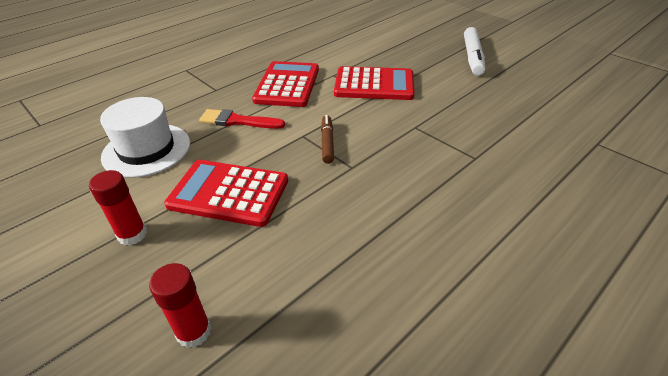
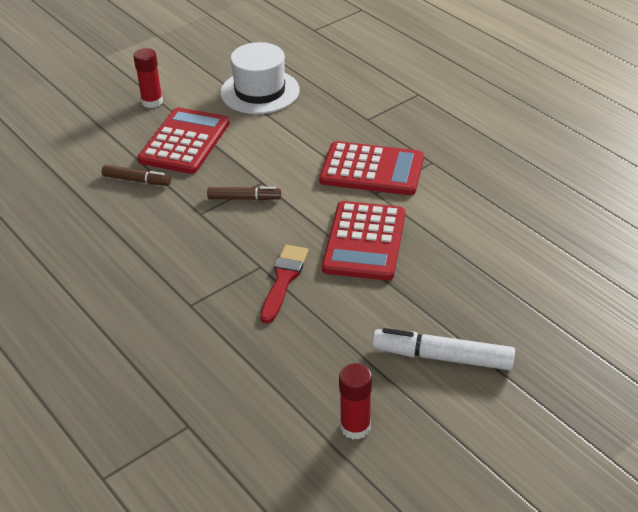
camera: 95 degrees right, 0 degrees up
red glue stick [149,263,211,348] -> red glue stick moved to [339,363,372,440]
red brush [199,109,285,129] -> red brush moved to [260,245,309,324]
none -> brown marker [102,165,171,186]

